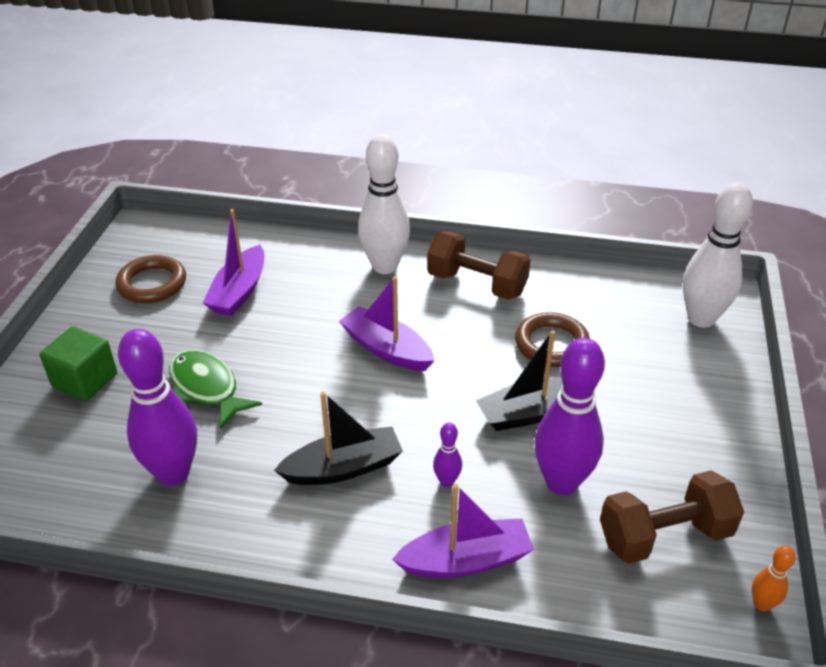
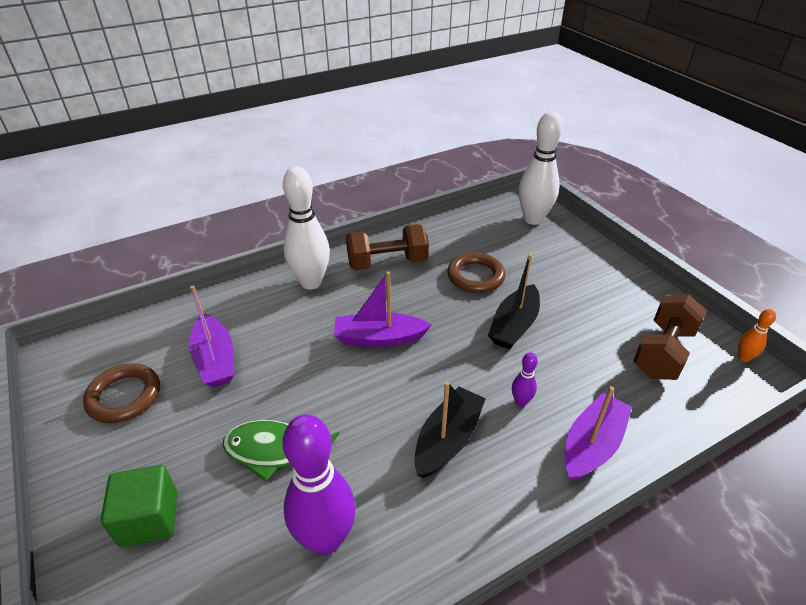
camera: 40 degrees left, 0 degrees up
purple bowling pin [534,338,605,495] -> none

